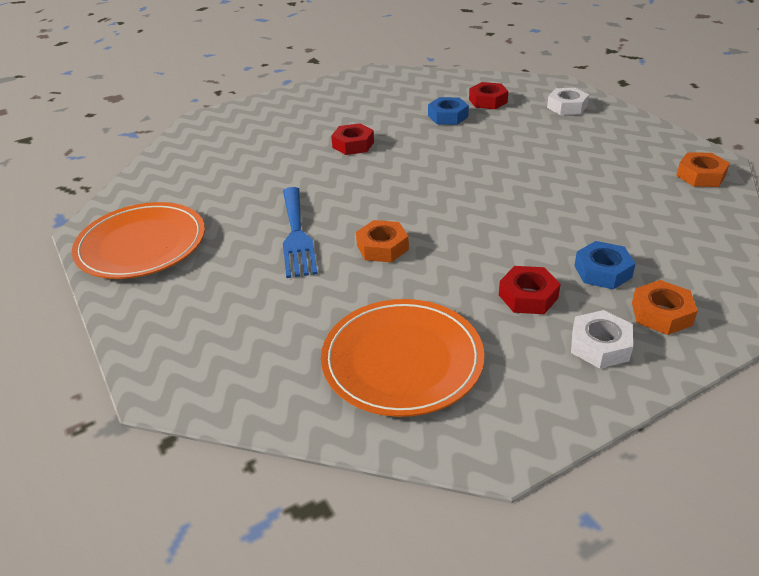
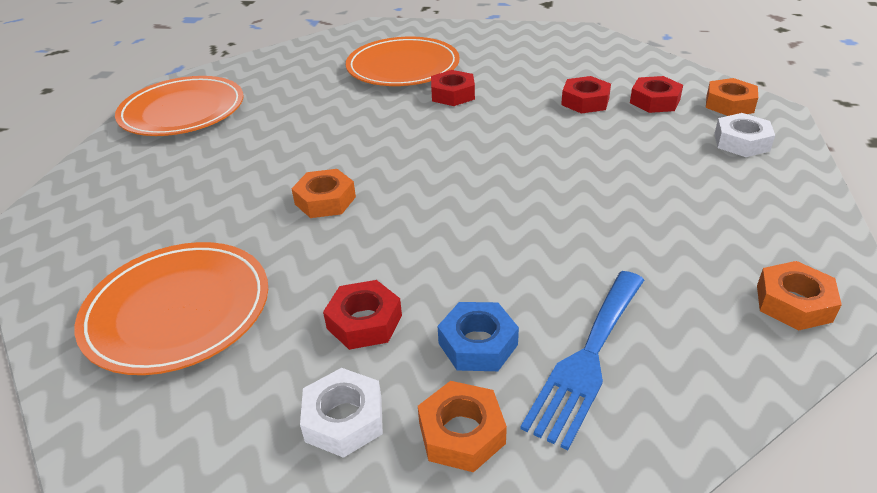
camera: 40 degrees right, 0 degrees up
blue fork [283,187,318,278] -> blue fork moved to [520,271,644,450]
blue nut [428,97,469,125] -> red nut [561,76,611,114]
none -> orange plate [346,37,460,86]
none -> orange nut [706,78,758,116]

